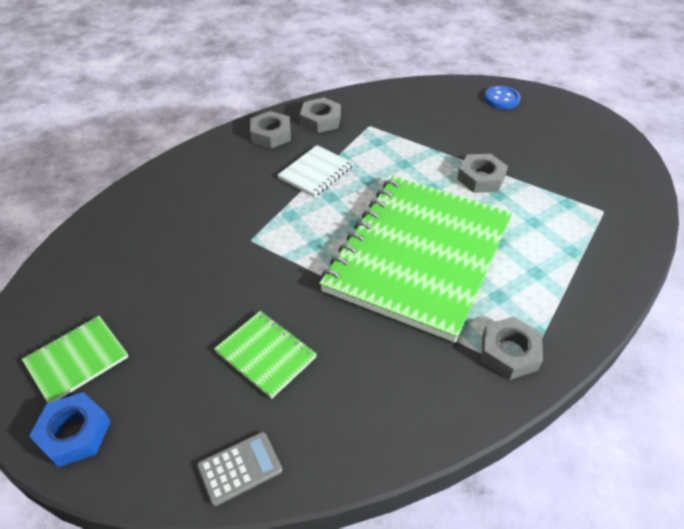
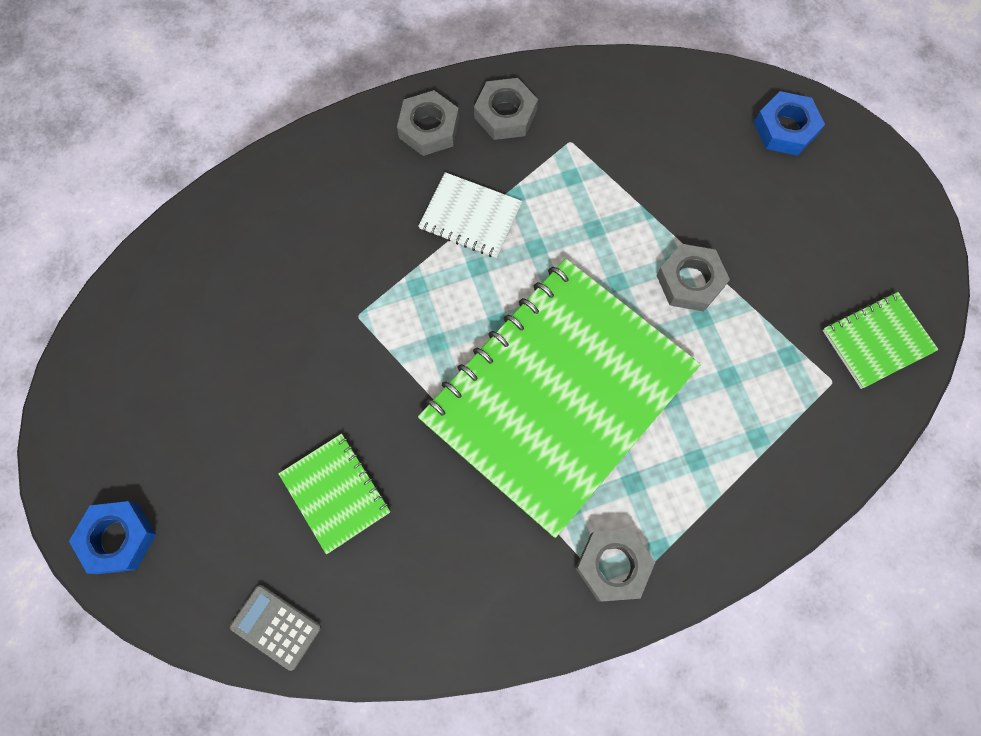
camera: 15 degrees right, 25 degrees up
green notebook [22,316,128,403] -> green notebook moved to [823,292,939,389]
grey calculator [197,432,282,506] -> grey calculator turned 135 degrees counterclockwise [230,585,321,671]
white notebook [278,145,353,197] -> white notebook turned 60 degrees clockwise [418,172,522,258]
blue button [484,86,521,109] -> blue nut [754,91,825,156]

